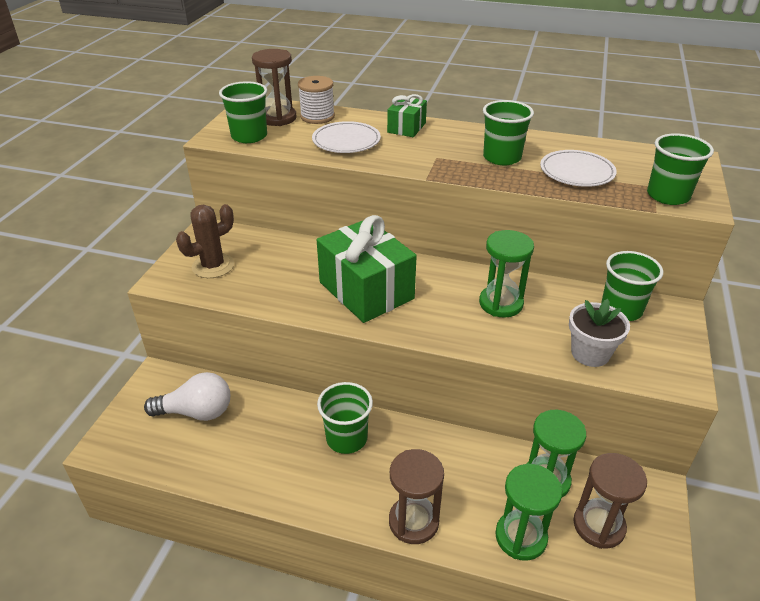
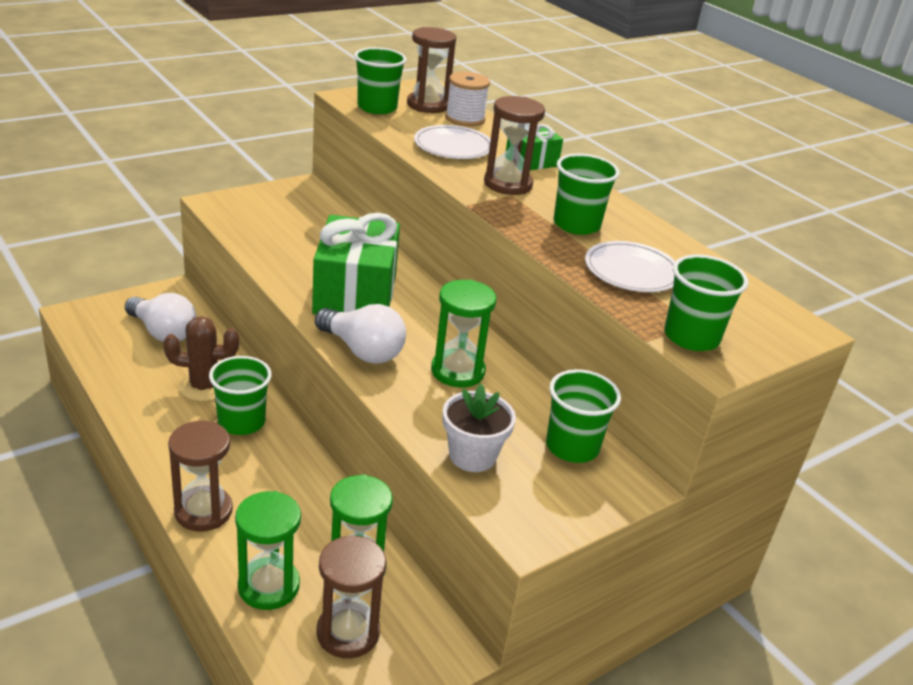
camera: 35 degrees right, 5 degrees down
brown cactus [176,204,234,278] -> brown cactus moved to [163,316,239,402]
none -> white light bulb [315,304,406,364]
none -> brown hourglass [484,96,545,195]

